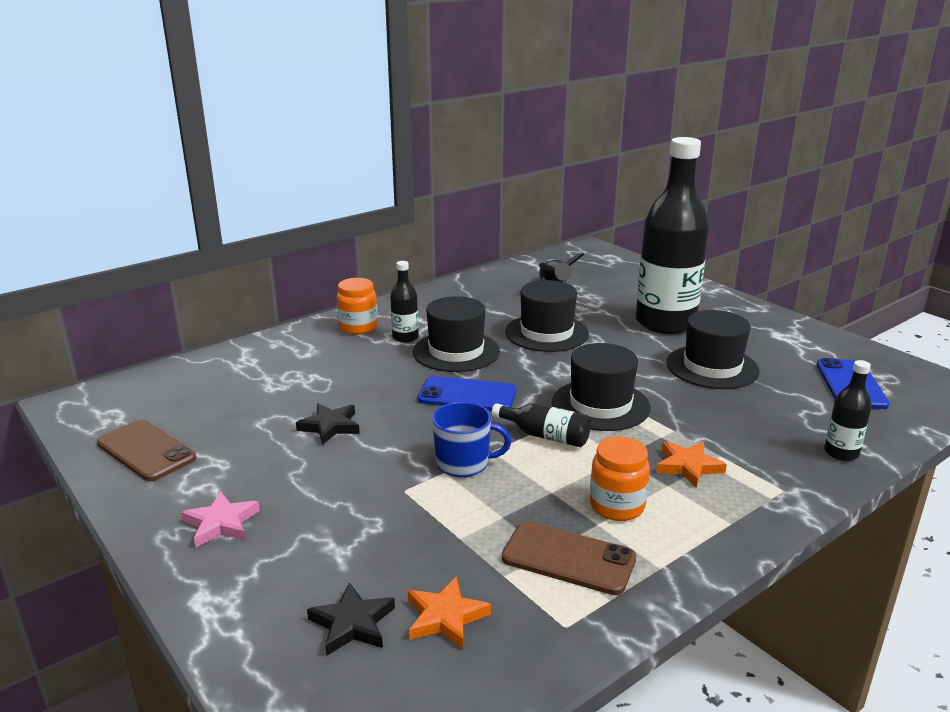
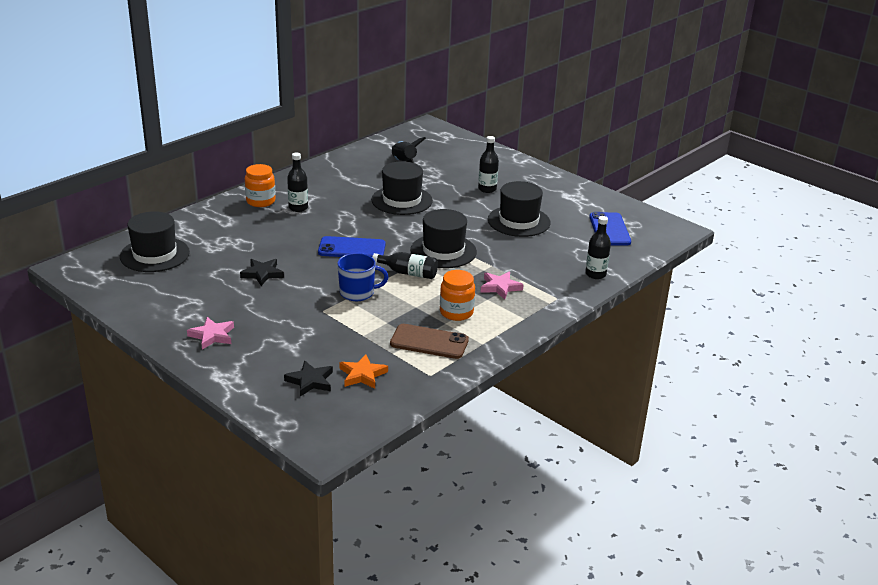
camera: 10 degrees left, 5 degrees up
brown phone [97,420,196,481] -> none
black hat [413,296,500,372] -> black hat moved to [120,211,190,272]
black bottle [636,137,709,334] -> black bottle [478,136,499,193], size x0.42
orange star [656,441,727,488] -> pink star [481,271,524,300]

